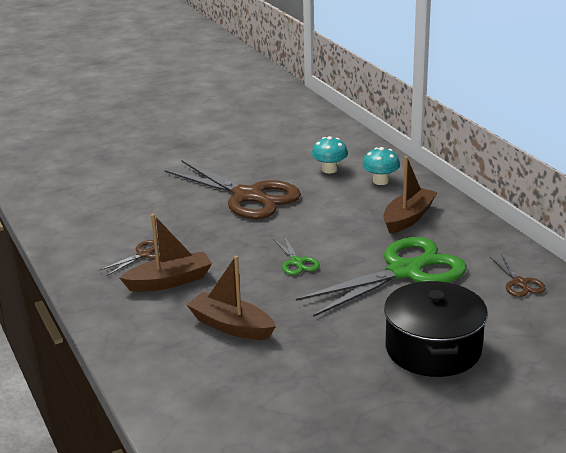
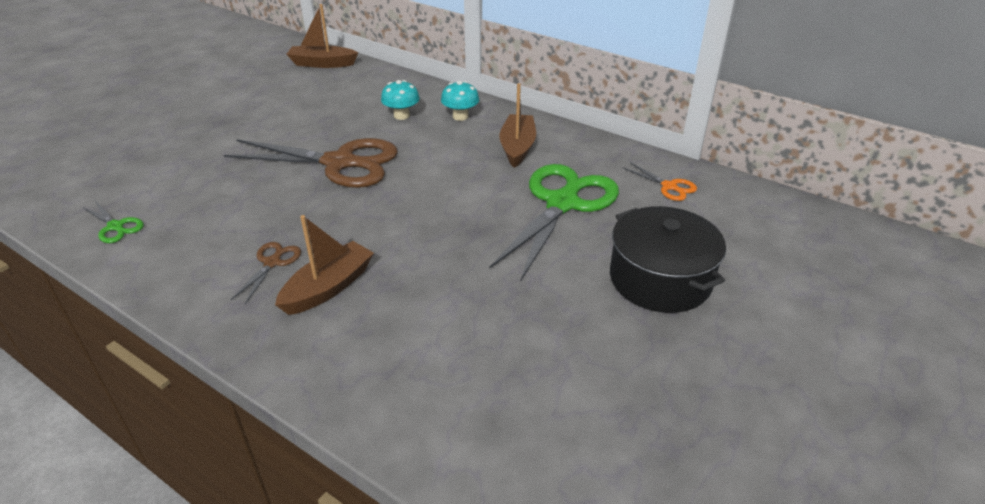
camera: 30 degrees left, 10 degrees up
brown boat [186,256,276,340] -> brown boat moved to [286,4,358,68]
green scissors [273,236,320,275] -> green scissors moved to [82,201,144,243]
brown scissors [490,254,546,297] -> orange scissors [623,162,697,201]

